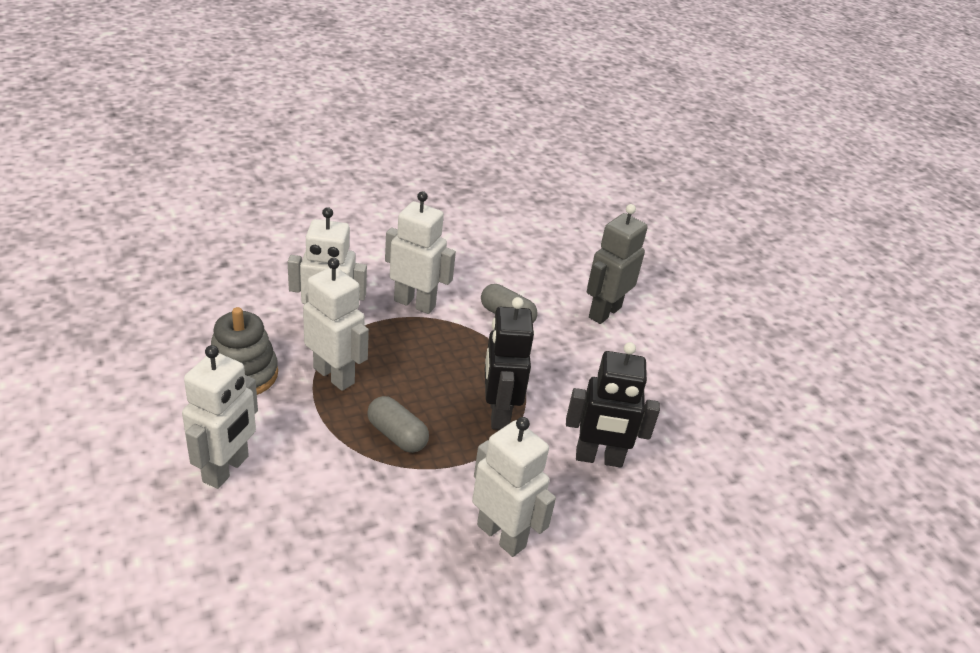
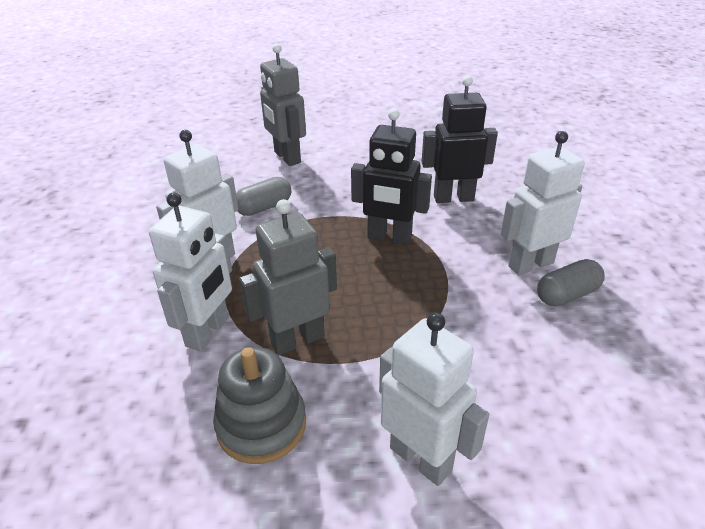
camera: 65 degrees left, 0 degrees up
white robot [303,258,369,391] -> grey robot [239,199,337,355]
grey capsule [367,396,429,453] -> grey capsule moved to [537,259,605,306]
black robot [566,342,660,468] -> black robot turned 120 degrees counterclockwise [422,76,498,203]

